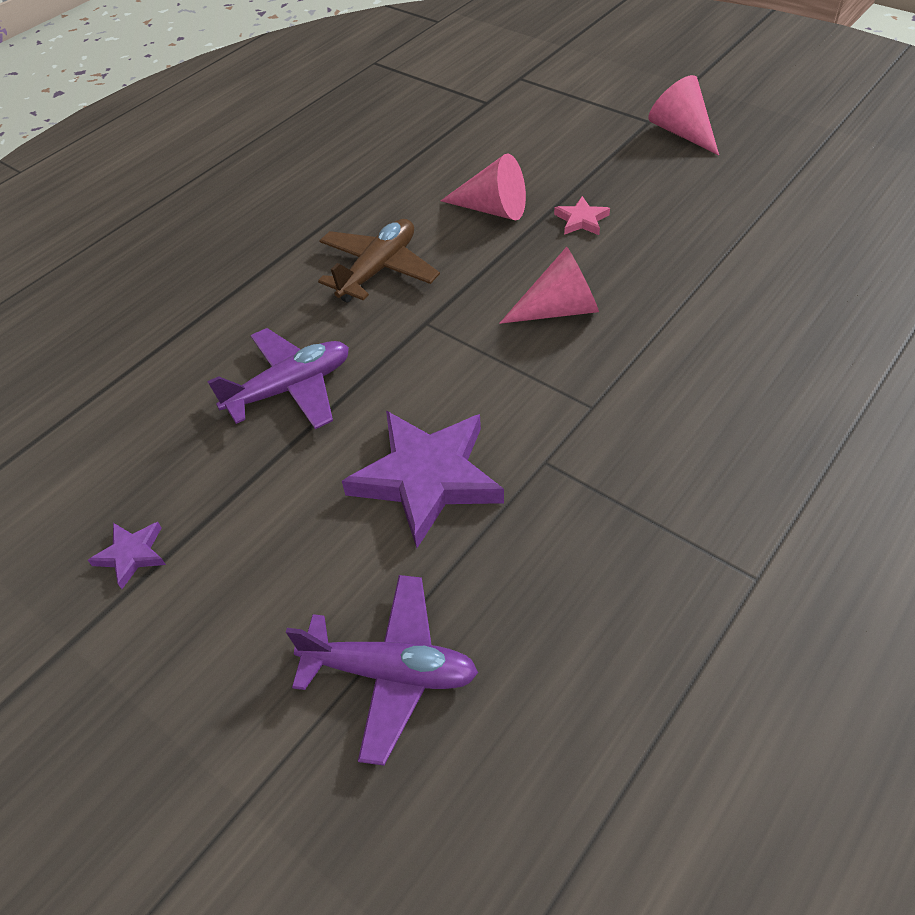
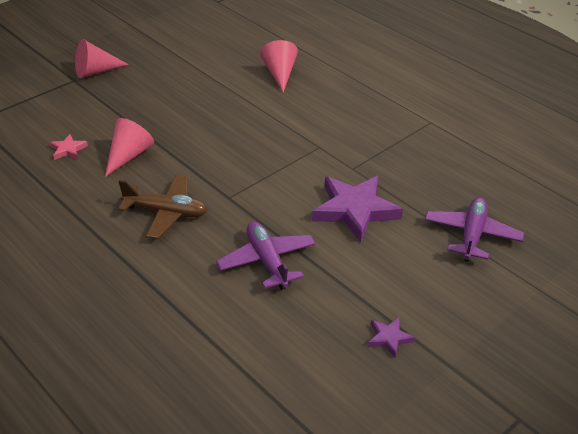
camera: 85 degrees left, 10 degrees down
brown plane [318,219,440,303] -> brown plane turned 150 degrees clockwise [118,175,208,239]
pink cone [499,247,599,324] -> pink cone moved to [260,40,298,92]
pink star [554,196,610,235] -> pink star moved to [49,134,88,160]

